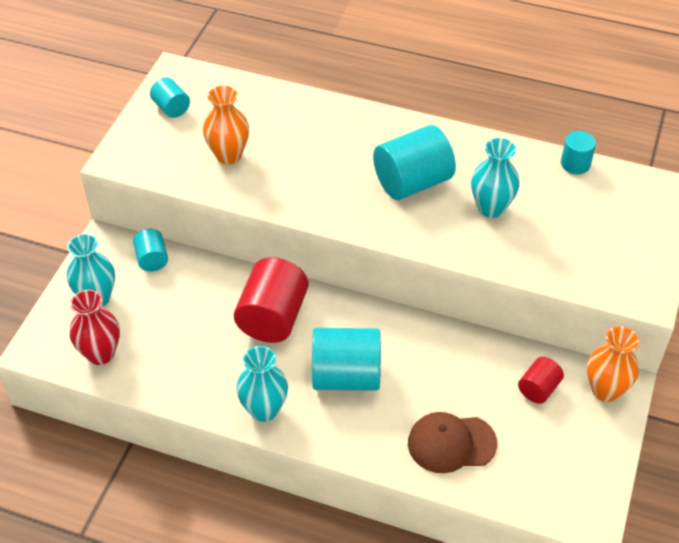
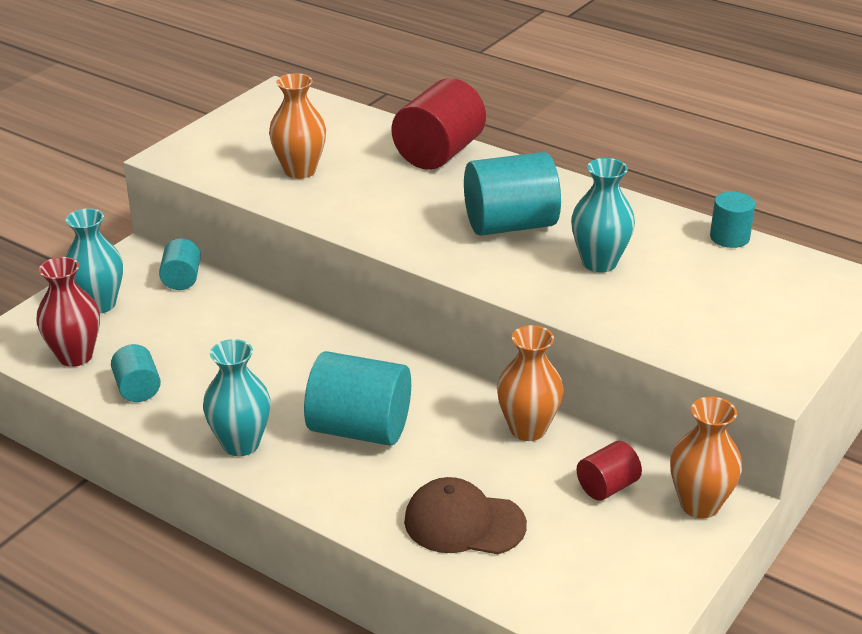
camera: 15 degrees right, 15 degrees down
turquoise cylinder [150,77,190,118] -> turquoise cylinder moved to [111,344,161,402]
red cylinder [234,257,308,343] -> red cylinder moved to [392,78,486,170]
none -> orange vase [497,325,564,441]

